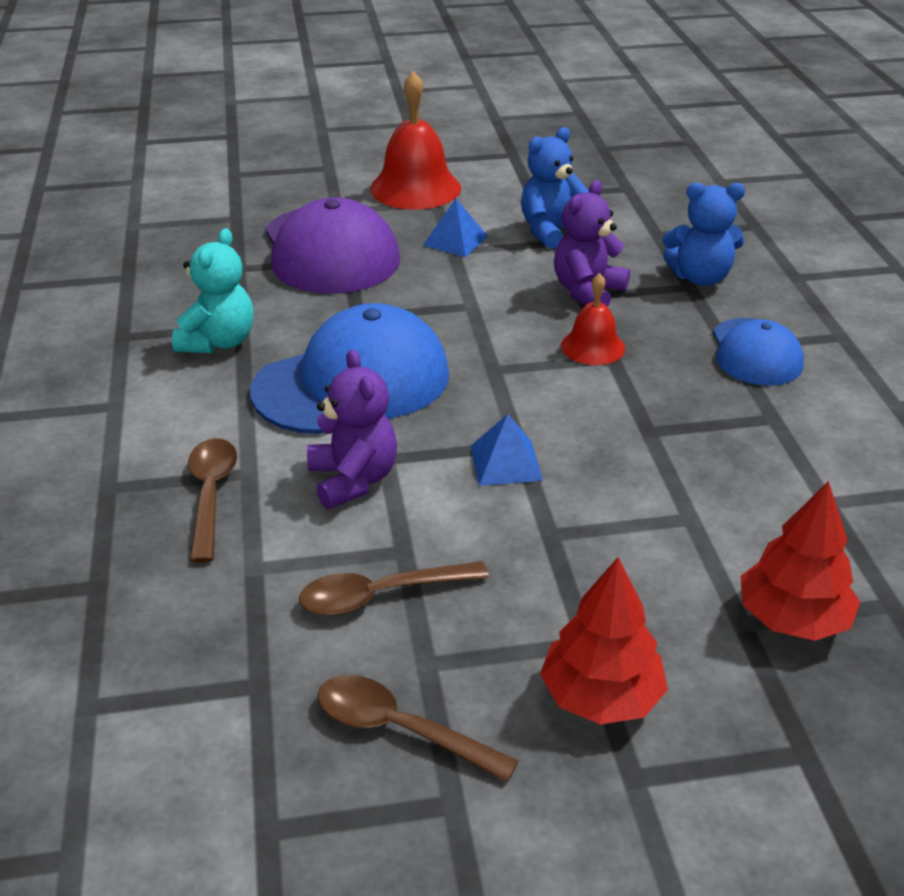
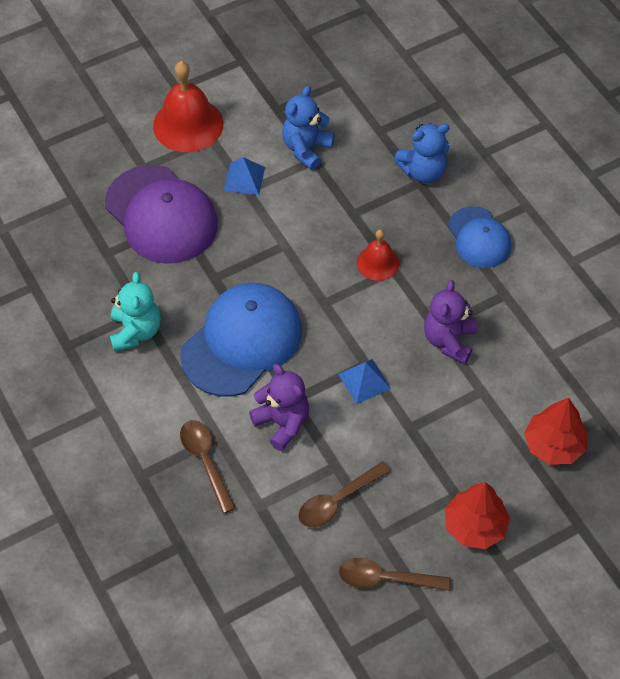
camera: 20 degrees left, 20 degrees up
purple teddy bear [554,180,630,307] -> purple teddy bear moved to [424,280,477,364]

